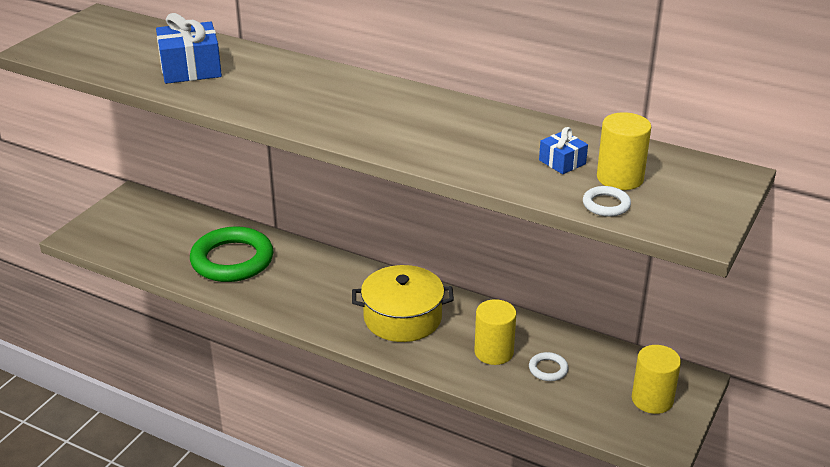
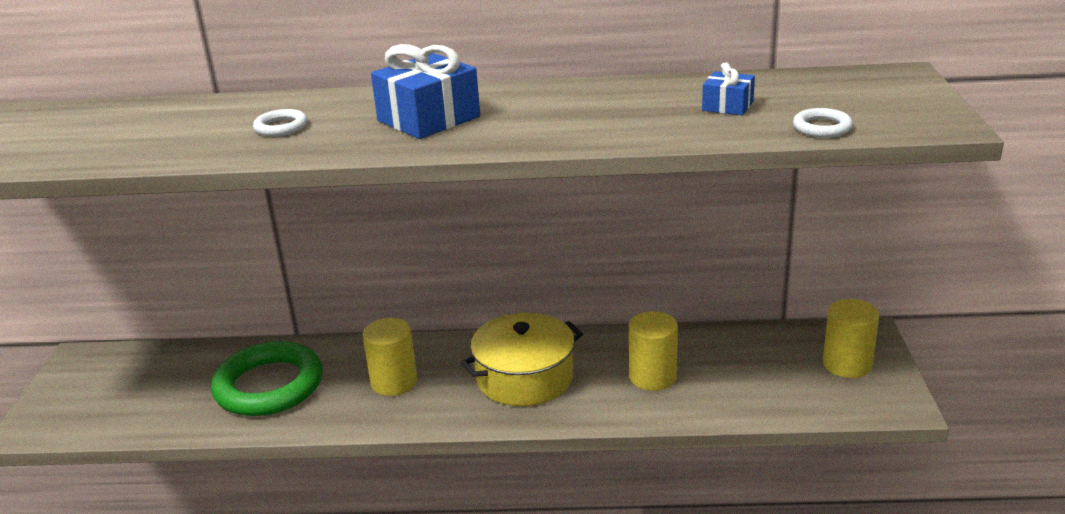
camera: 25 degrees left, 5 degrees down
blue gift [156,13,222,84] -> blue gift moved to [371,44,480,139]
white ring [529,352,569,381] -> white ring moved to [253,109,307,136]
yellow cylinder [597,112,651,190] -> yellow cylinder moved to [362,318,418,396]

